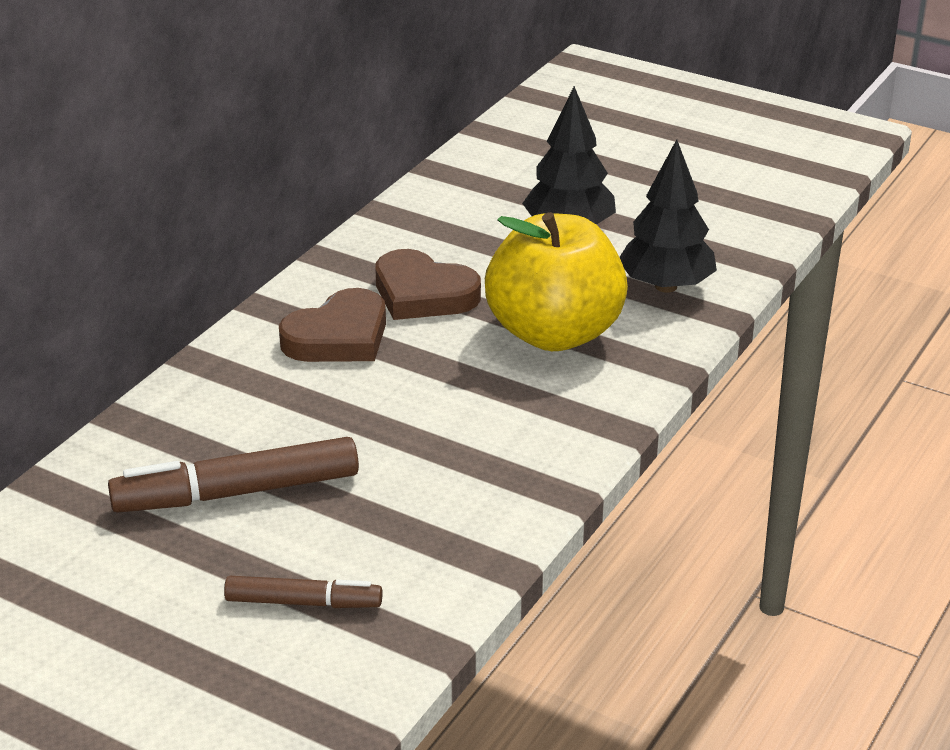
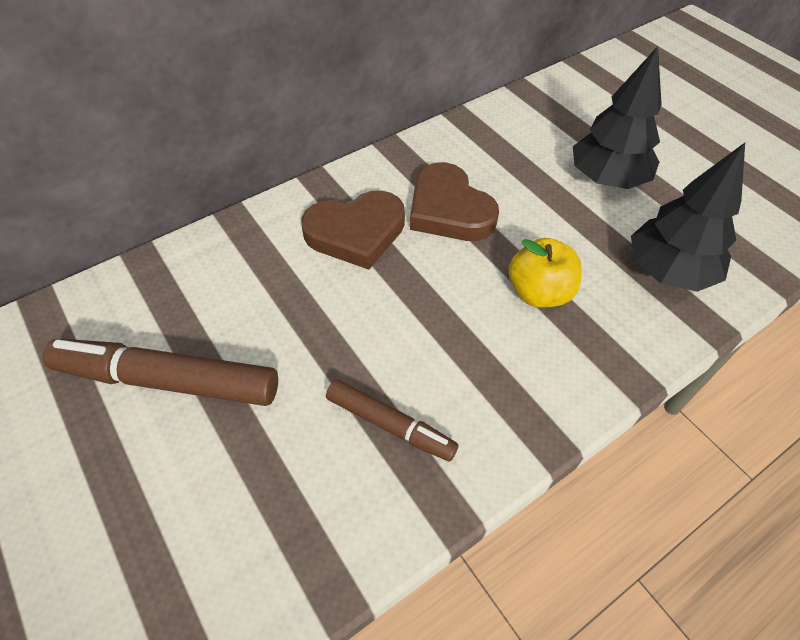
camera: 25 degrees right, 20 degrees up
brown marker [224,576,382,608] -> brown marker moved to [326,380,458,462]
yellow apple [485,212,628,351] -> yellow apple [508,238,582,308], size x0.52

